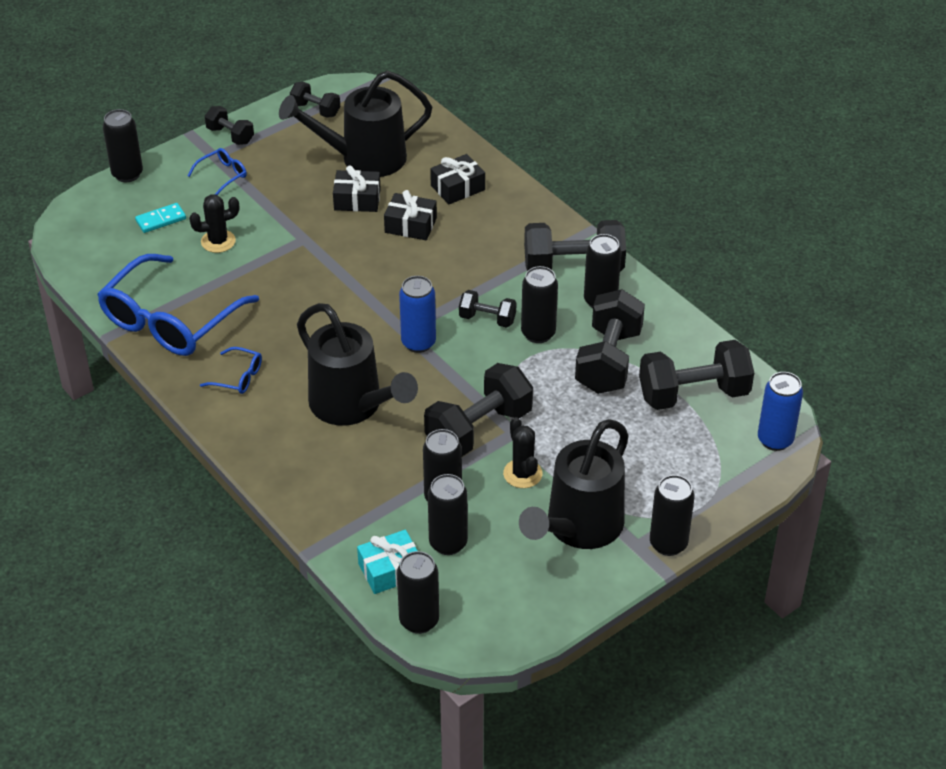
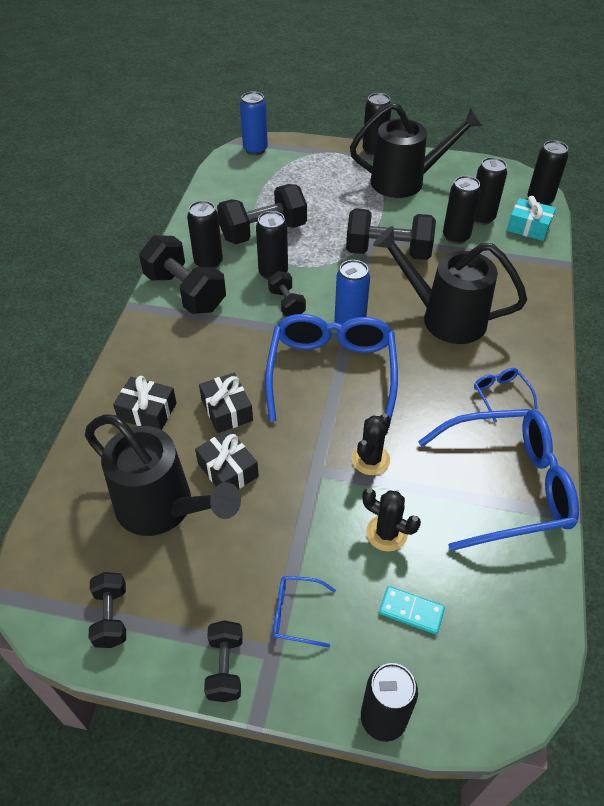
camera: 130 degrees left, 5 degrees up
black watering can [297,303,418,426] -> black watering can turned 75 degrees counterclockwise [373,226,527,344]
black cactus [503,417,543,488] -> black cactus moved to [352,414,391,475]
black dumbbell [639,340,754,410] -> none
none -> blue glasses [265,314,398,427]

